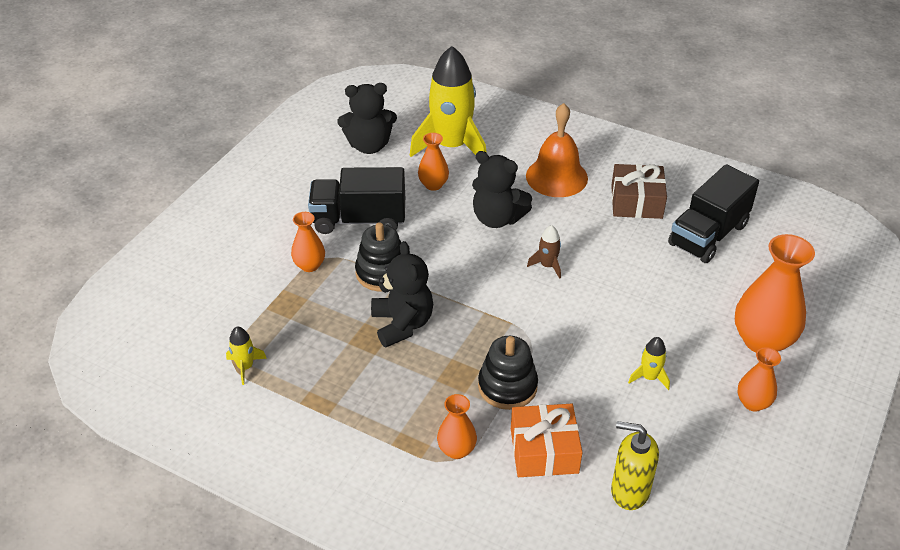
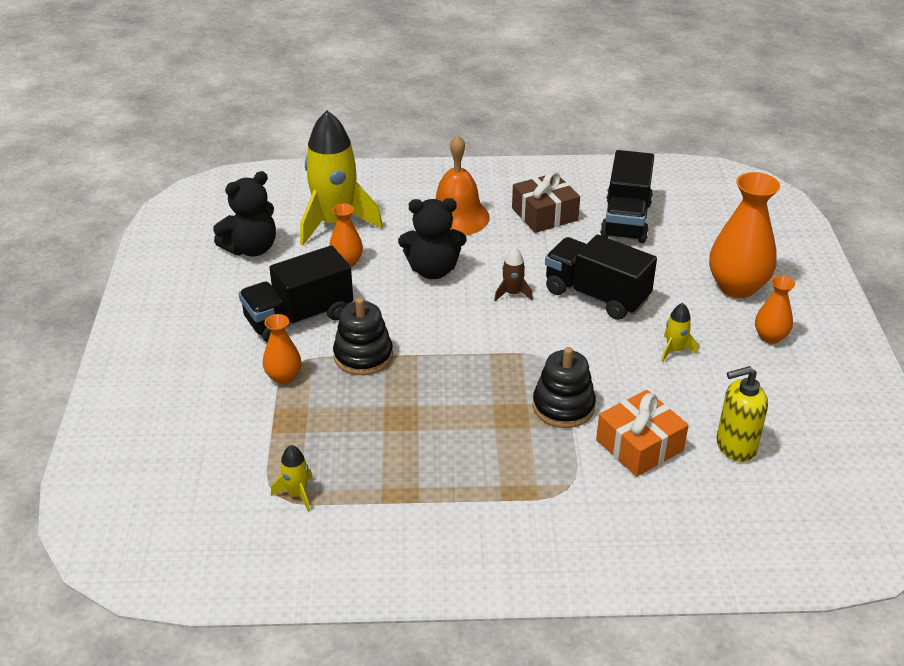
camera: 30 degrees left, 5 degrees down
black teddy bear [371,241,433,347] -> none
orange vase [437,394,477,459] -> none
none -> black truck [545,235,657,320]

